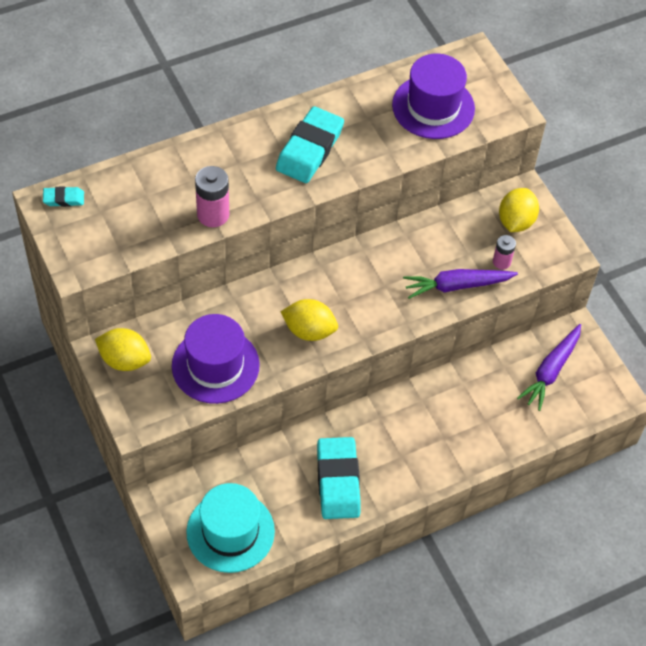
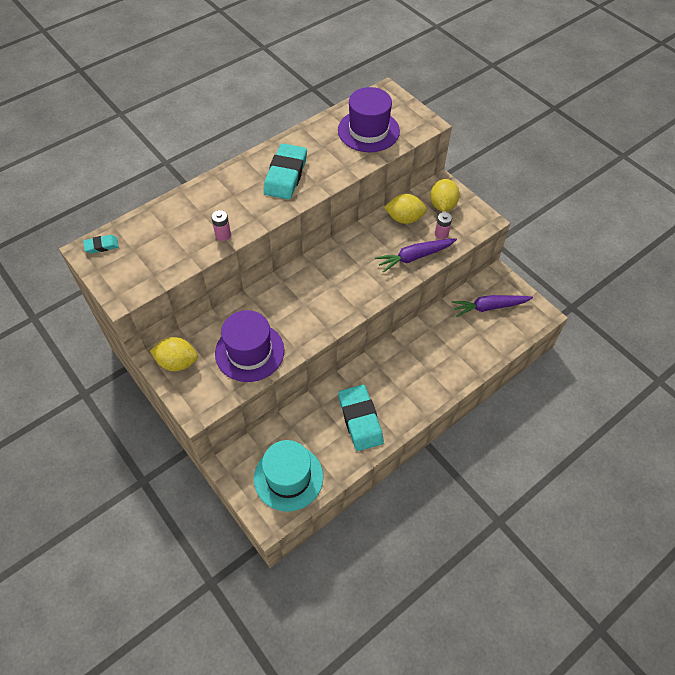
camera: 10 degrees left, 0 degrees up
pink battery [195,166,229,227] -> pink battery [211,210,231,241], size x0.61
yellow lemon [281,299,338,341] -> yellow lemon moved to [384,194,427,224]
purple carrot [517,324,581,411] -> purple carrot turned 60 degrees clockwise [452,295,533,317]

